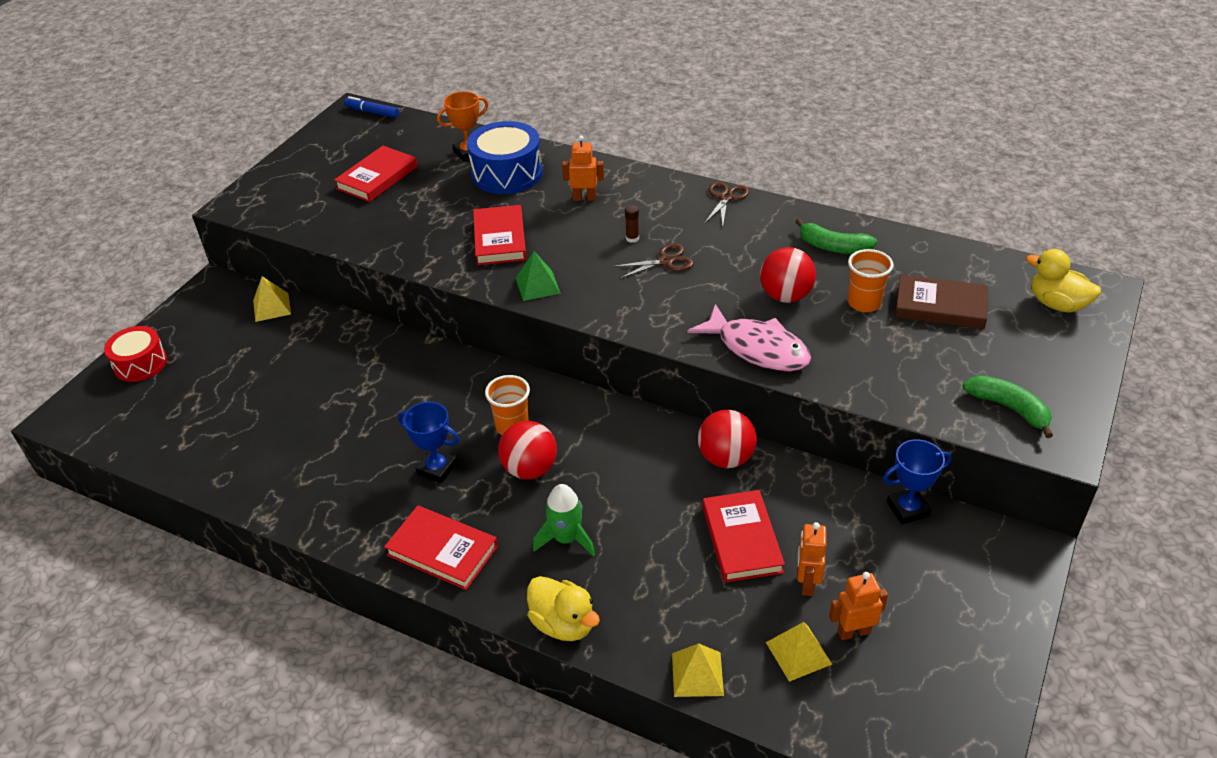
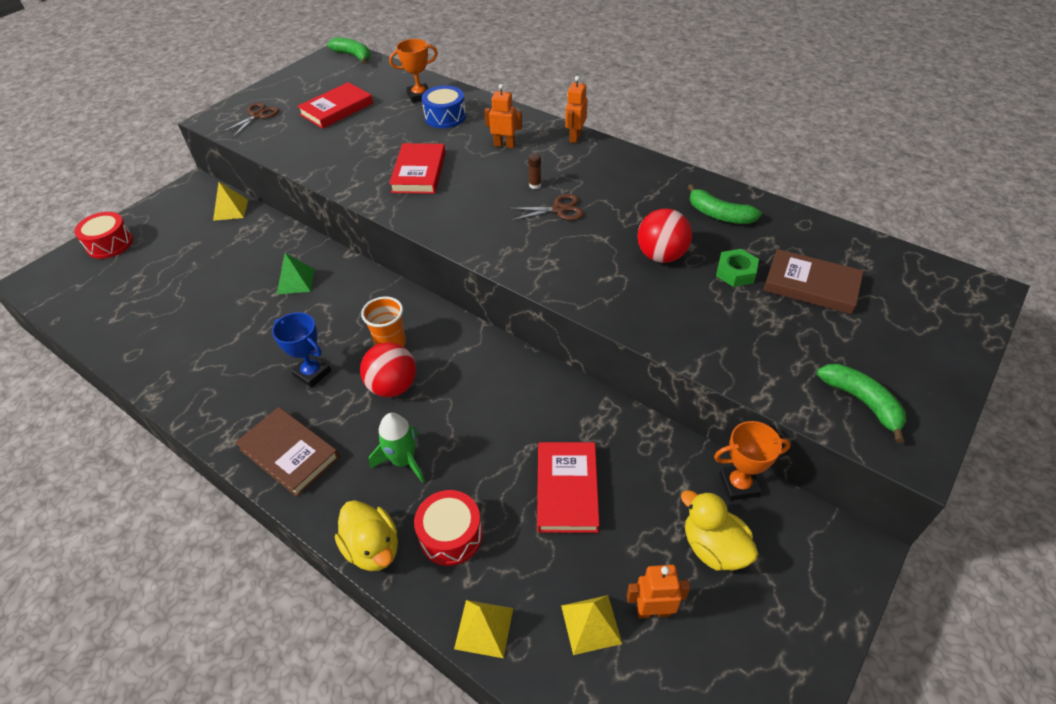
camera: 10 degrees right, 5 degrees up
blue marker [344,96,399,118] -> green banana [327,37,371,64]
red book [384,505,498,590] -> brown book [235,407,340,497]
blue drum [467,121,543,194] -> blue drum [422,85,466,128], size x0.66
green pyramid [516,251,561,301] -> green pyramid moved to [277,253,315,294]
pink fish [687,304,811,371] -> none
red ball [698,410,757,468] -> none
brown scissors [704,182,749,226] -> brown scissors moved to [221,103,279,137]
orange robot [797,522,826,596] -> orange robot moved to [565,76,587,143]
orange cup [848,249,893,312] -> green nut [716,249,759,287]
blue trophy [883,439,952,525] -> orange trophy [714,421,791,501]
yellow duck [1026,249,1101,313] -> yellow duck moved to [681,490,759,571]
none -> red drum [414,490,483,566]

